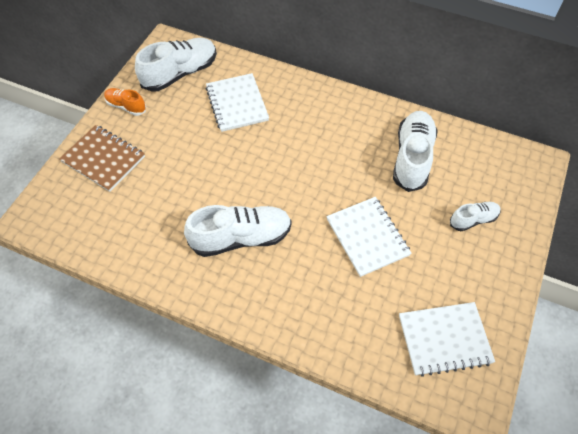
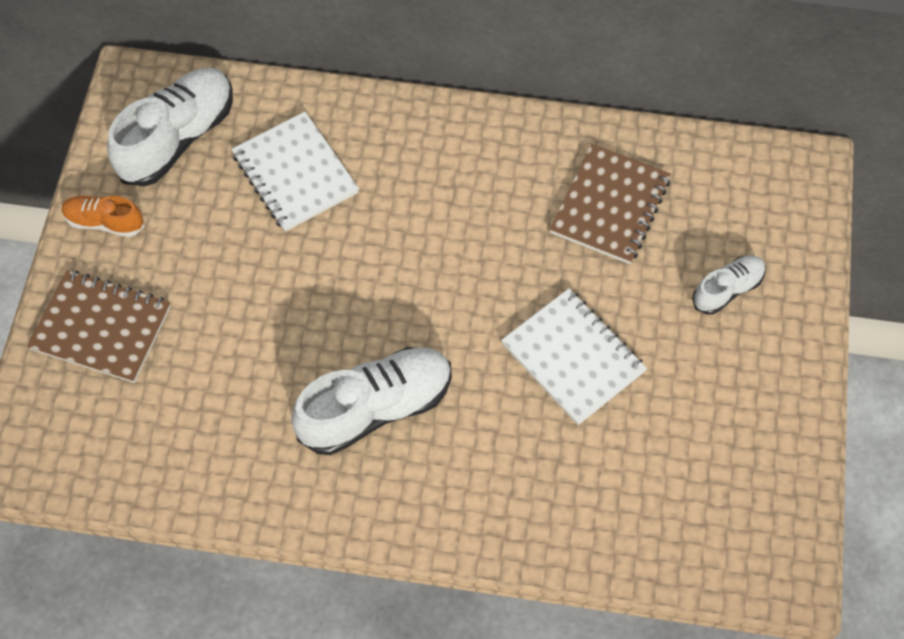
camera: 15 degrees left, 5 degrees up
white shoe [393,111,438,192] -> brown notebook [550,144,671,264]
white notebook [399,302,495,377] -> none

